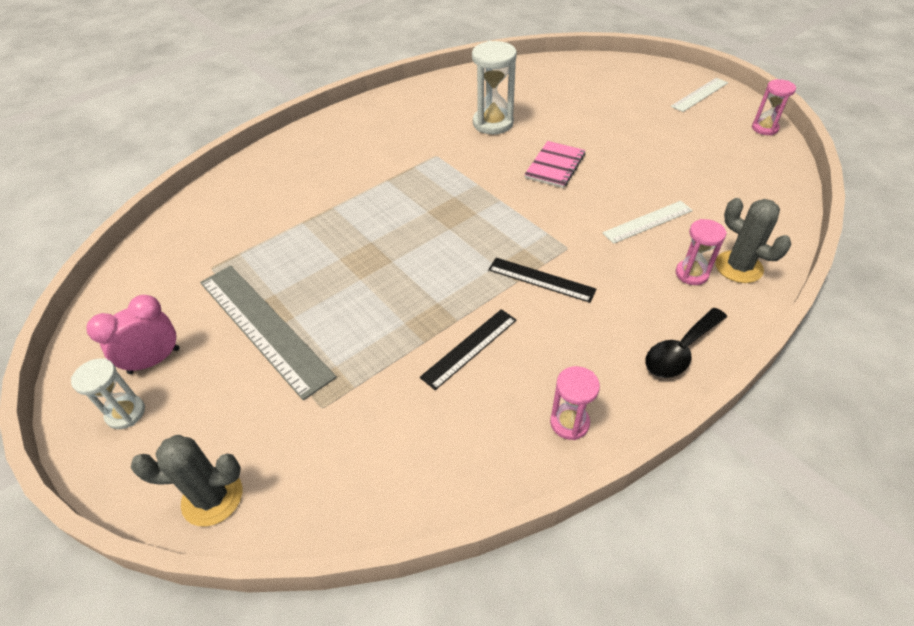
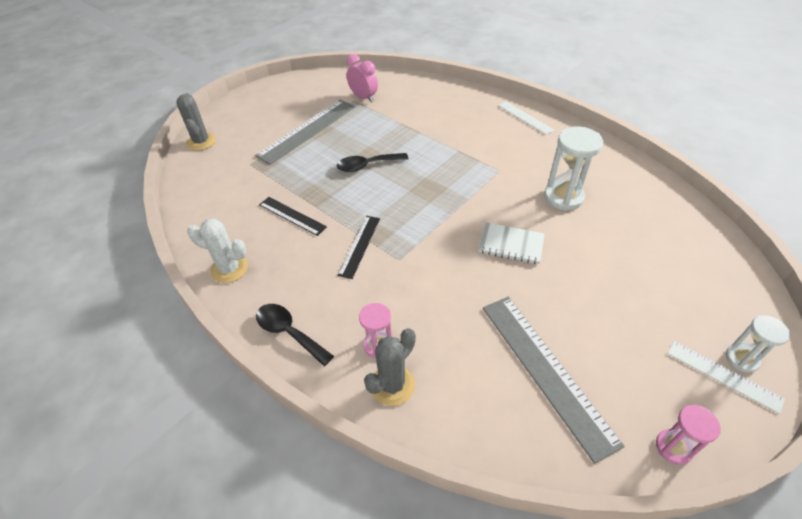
camera: 80 degrees right, 0 degrees up
white hourglass [71,358,145,429] -> white hourglass moved to [726,315,790,373]
pink clock [87,295,180,374] -> pink clock moved to [346,54,378,103]
pink notebook [524,141,586,188] -> white notebook [478,222,545,264]
pink hourglass [550,366,600,440] -> white cactus [187,219,248,283]
white ruler [602,201,693,244] -> white ruler moved to [498,101,555,135]
none -> black spoon [337,153,409,172]
none -> grey ruler [483,297,625,464]

